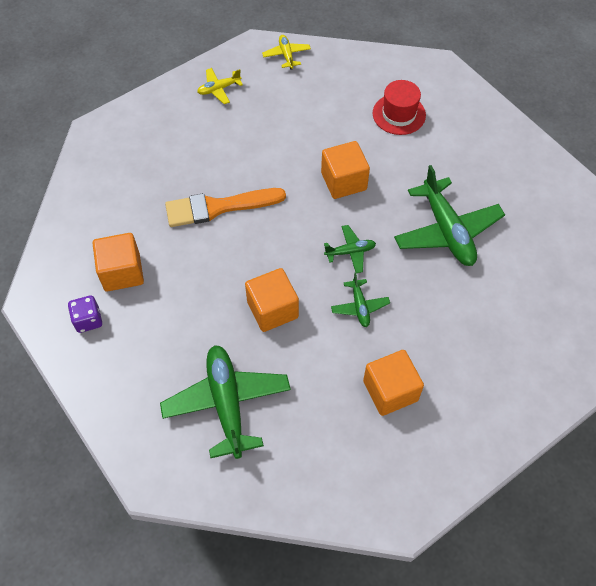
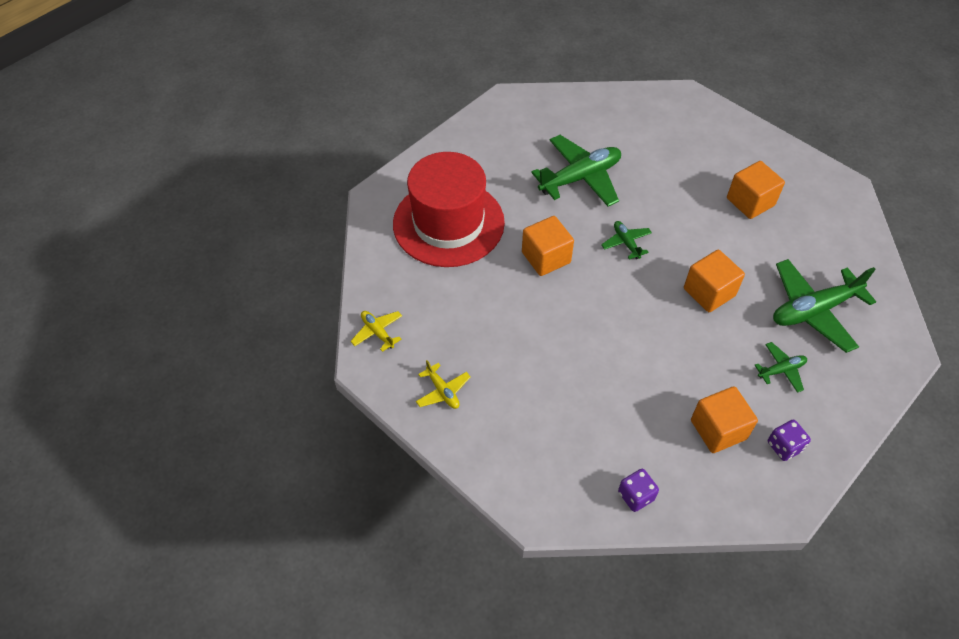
camera: 100 degrees left, 5 degrees down
orange brush [165,188,286,227] -> none
yellow plane [262,35,311,70] -> yellow plane turned 75 degrees clockwise [350,311,402,352]
green plane [331,272,390,327] -> green plane moved to [755,342,807,393]
red hat [373,80,426,135] -> red hat [393,152,505,267], size x2.02
none -> purple dice [618,469,659,512]

